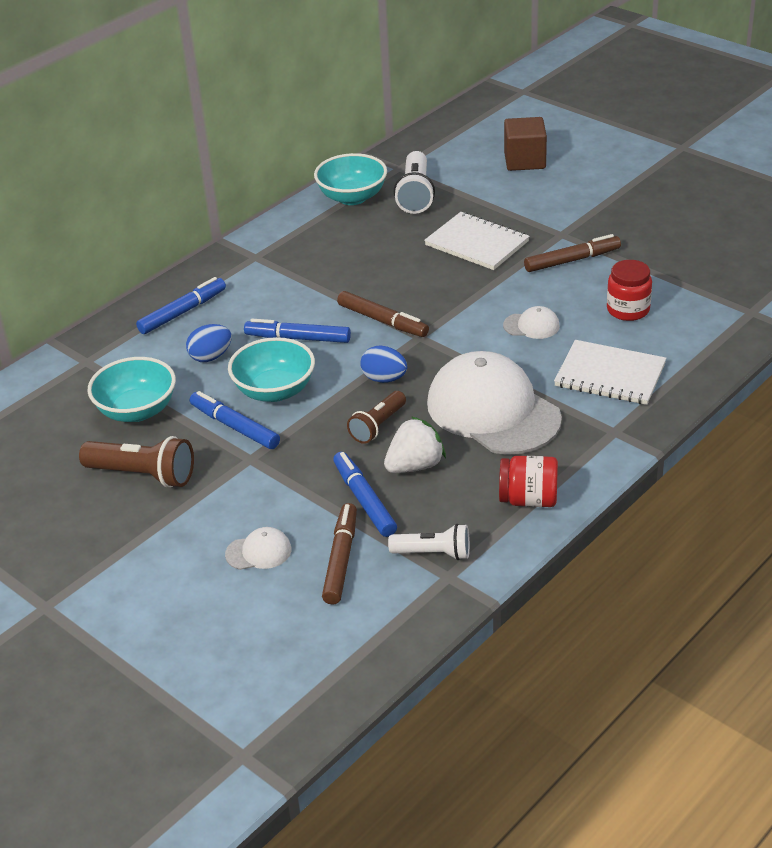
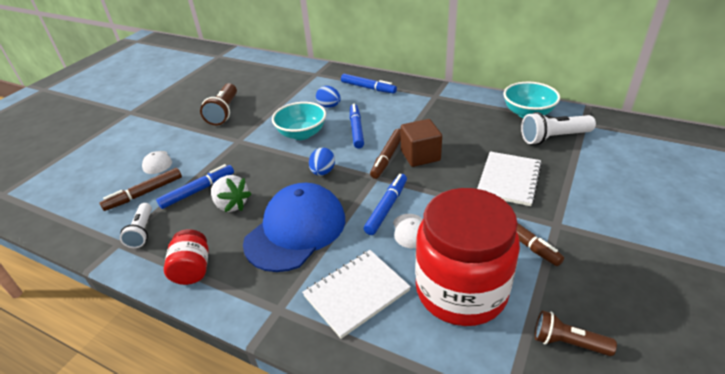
camera: 75 degrees right, 0 degrees up
turquoise bowl [88,357,176,422] -> none
blue marker [190,391,280,449] -> blue marker moved to [364,174,407,235]
brown marker [322,503,357,605] -> brown marker turned 150 degrees clockwise [100,168,182,211]
brown flashlight [347,391,406,444] -> brown flashlight moved to [535,310,617,356]
white cap [427,351,562,455] -> blue cap [243,183,345,272]
brown cube [504,117,547,171] -> brown cube moved to [401,119,442,167]
white notebook [554,340,666,405] -> white notebook turned 45 degrees clockwise [302,250,411,339]
red jar [607,260,652,321] -> red jar [415,188,520,326], size x2.19

